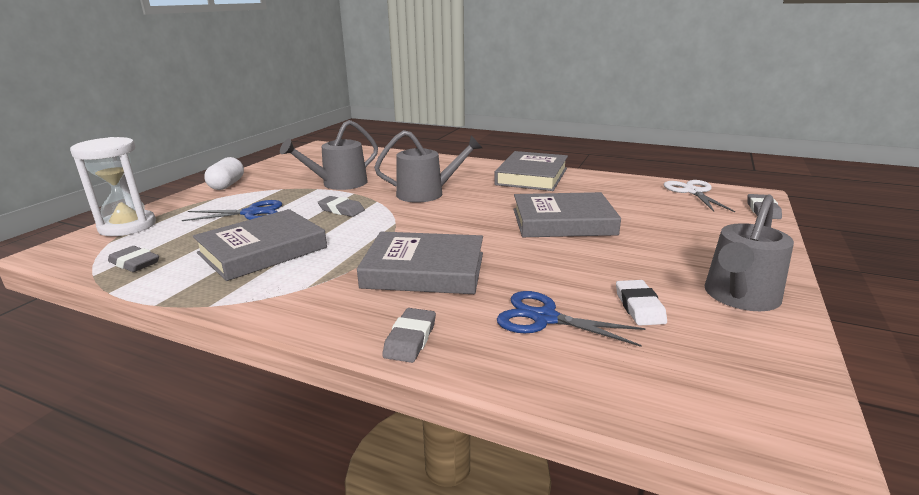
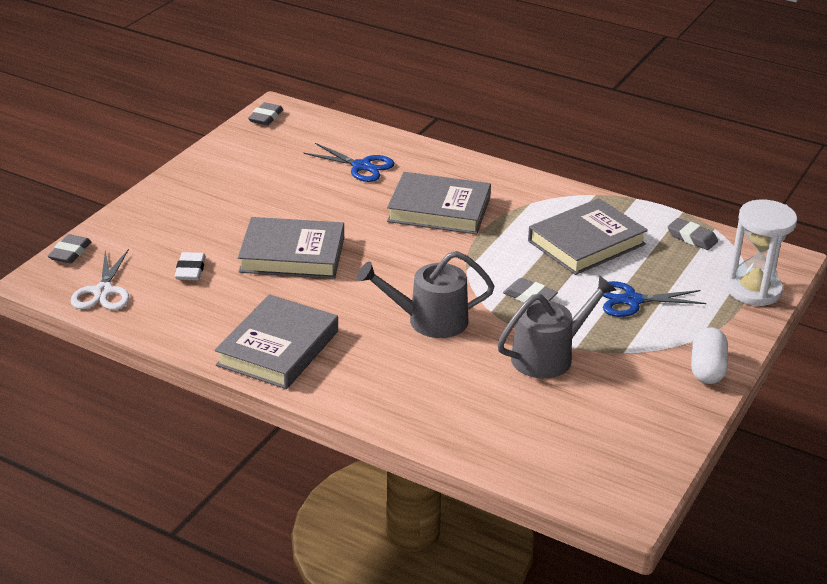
camera: 175 degrees left, 10 degrees up
grey eraser [382,308,436,363] -> grey eraser moved to [248,102,283,125]
white eraser [616,280,667,326] -> white eraser moved to [175,252,206,280]
grey watering can [705,194,794,311] -> none

